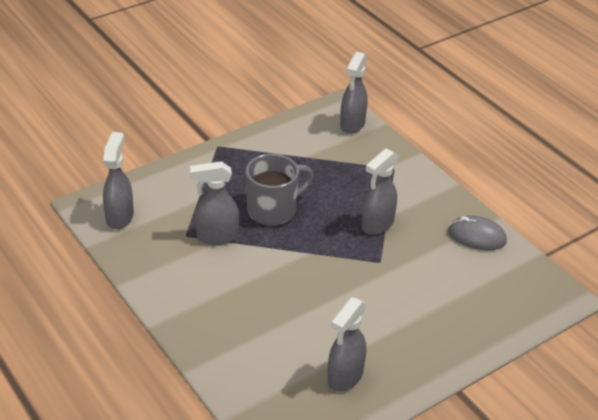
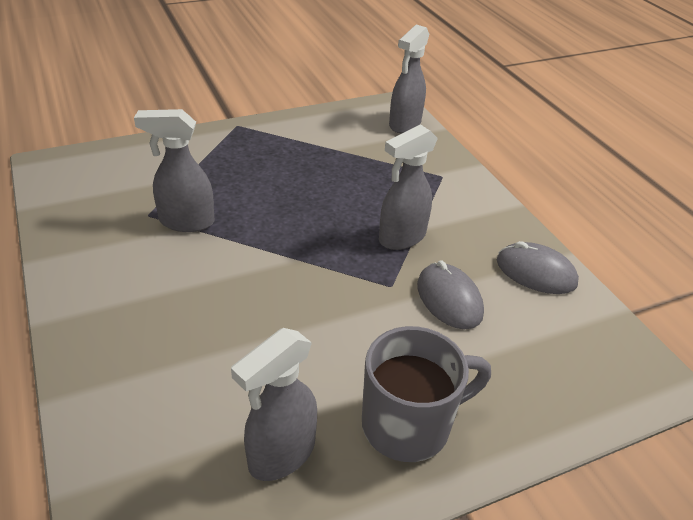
camera: 10 degrees right, 0 degrees up
grey spray bottle [103,132,134,229] -> none
grey mug [246,154,314,226] -> grey mug moved to [362,326,491,462]
none -> grey mouse [417,260,484,329]

